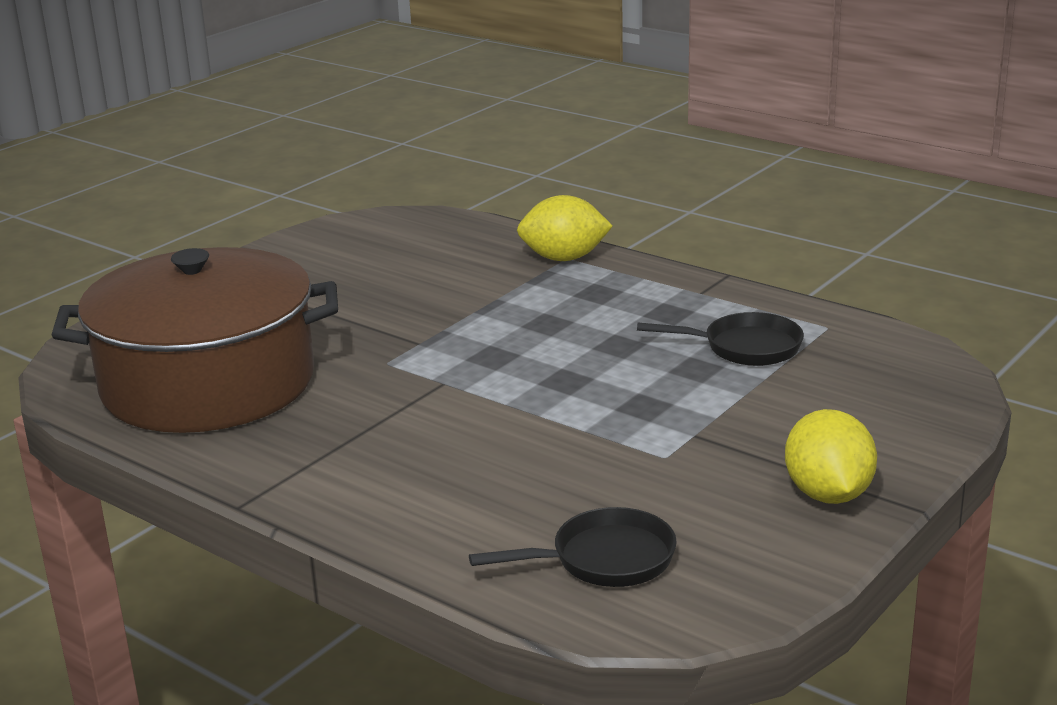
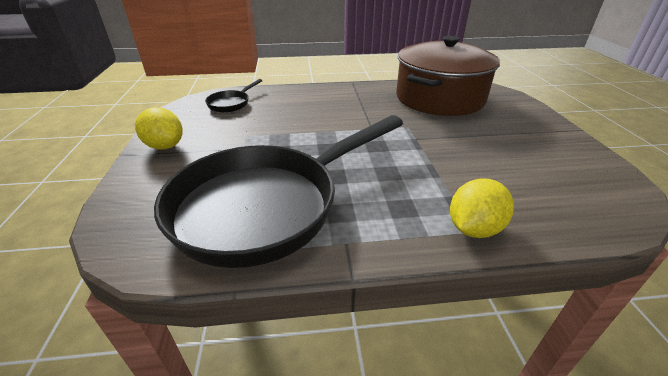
camera: 135 degrees right, 10 degrees up
black pan [637,312,804,366] -> black pan [154,115,403,268], size x2.50

